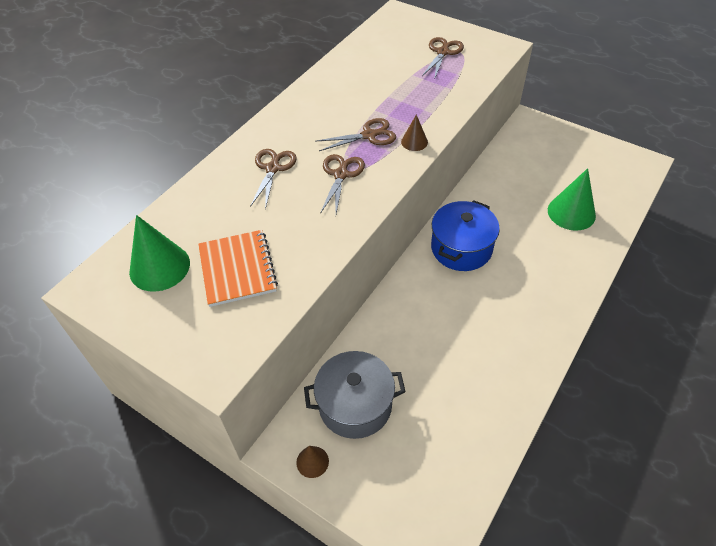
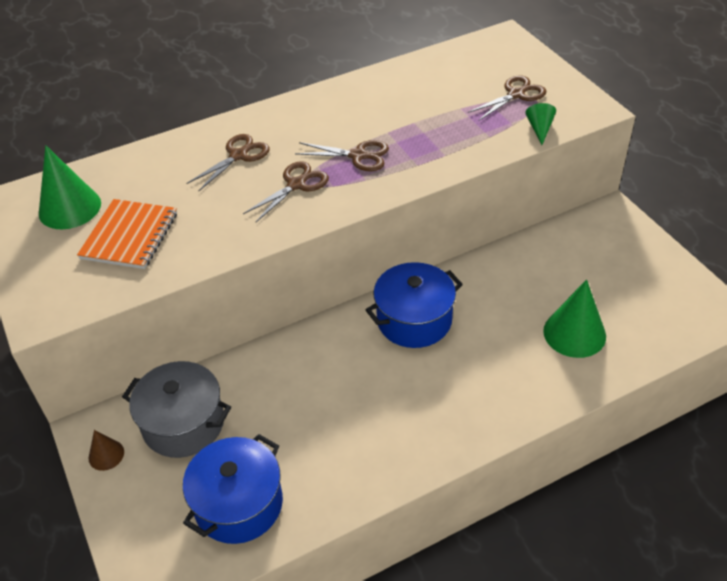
camera: 30 degrees right, 5 degrees down
brown cone [401,115,428,151] -> none
none -> blue pot [183,434,283,544]
none -> green cone [525,103,556,145]

